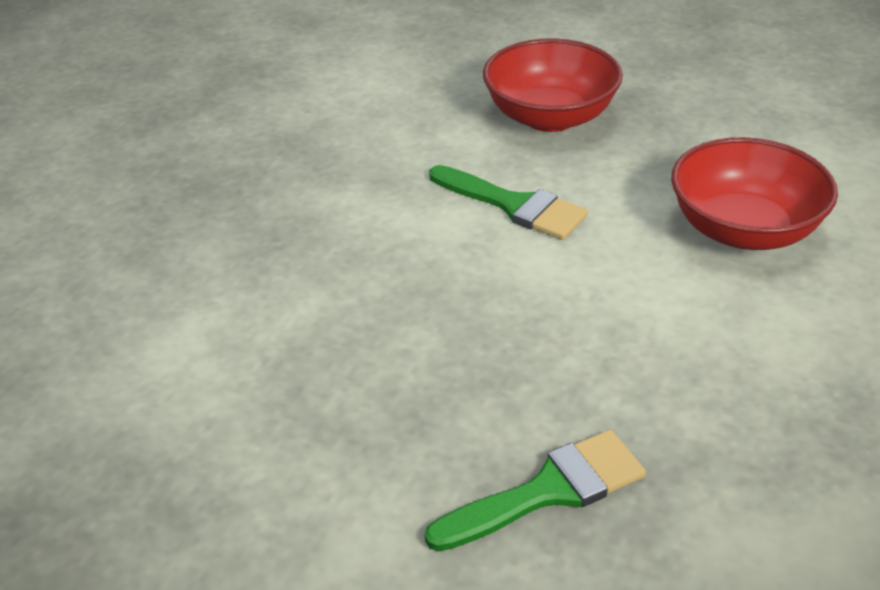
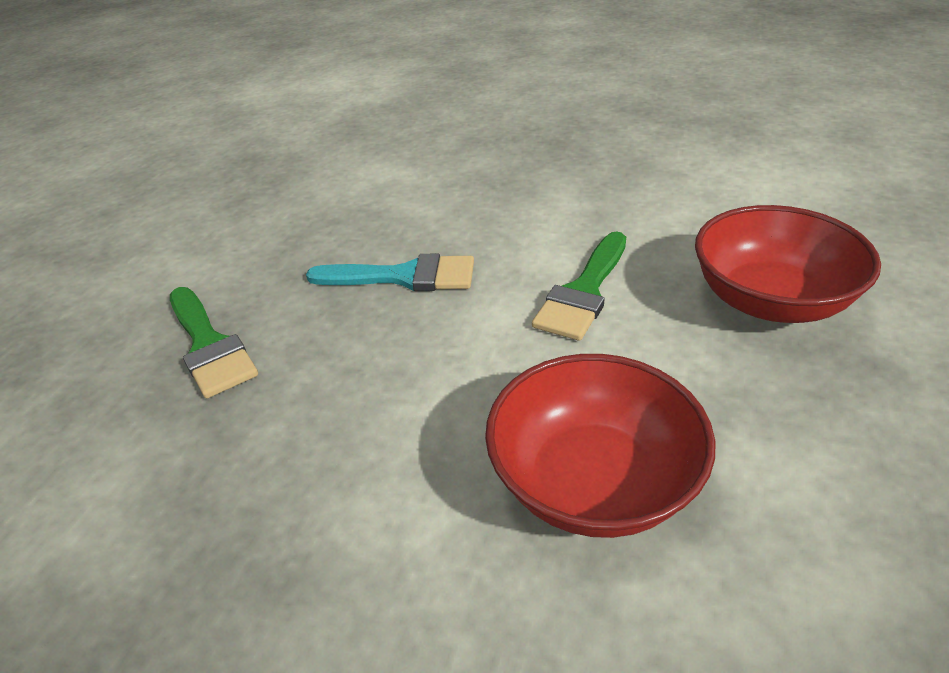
camera: 85 degrees right, 0 degrees up
none -> turquoise brush [306,254,474,291]

